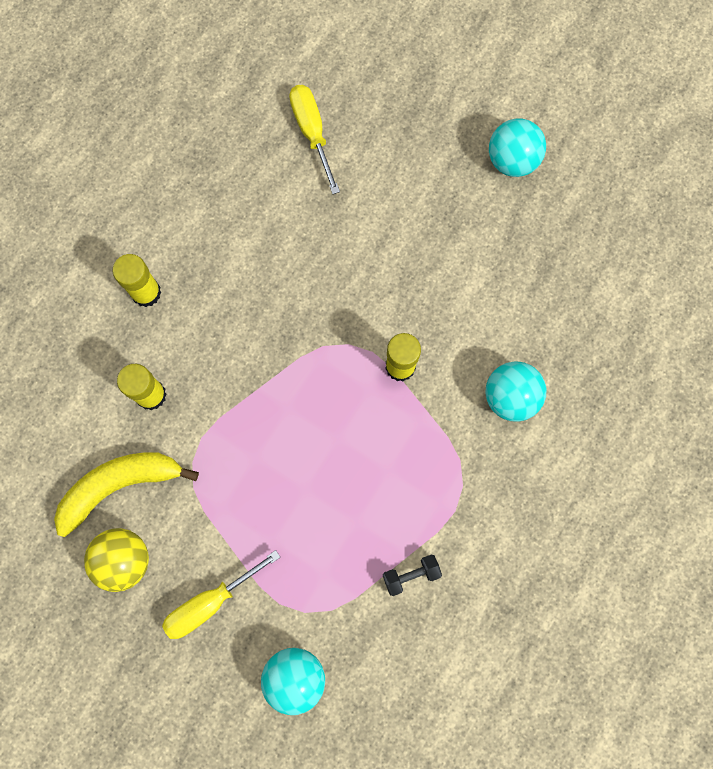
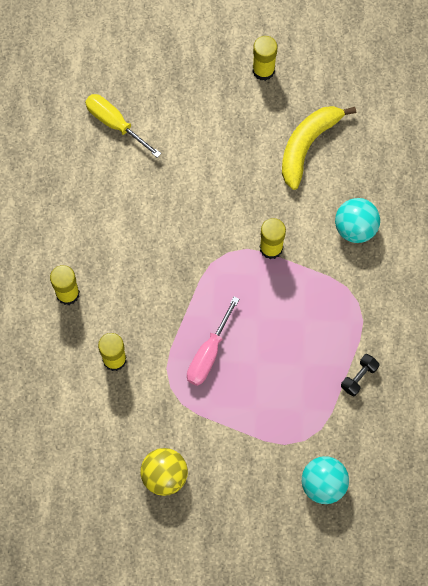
camera: 30 degrees left, 5 degrees down
yellow banana [54,452,199,537] -> yellow banana moved to [282,106,356,190]
yellow screwdriver [162,550,280,639] -> none
turquoise ball [489,118,546,177] -> yellow glue stick [253,36,277,81]
none -> pink screwdriver [187,297,239,386]

